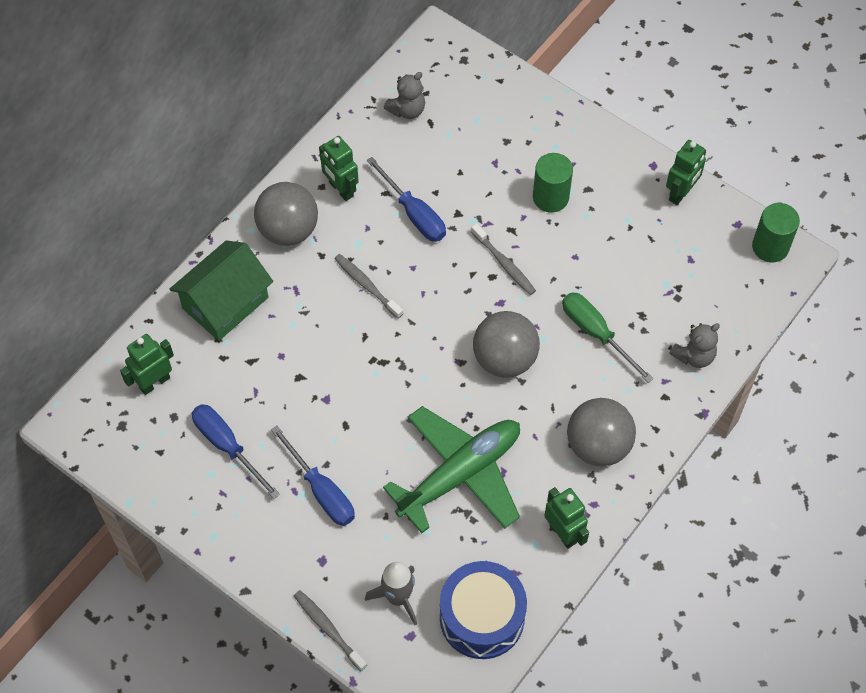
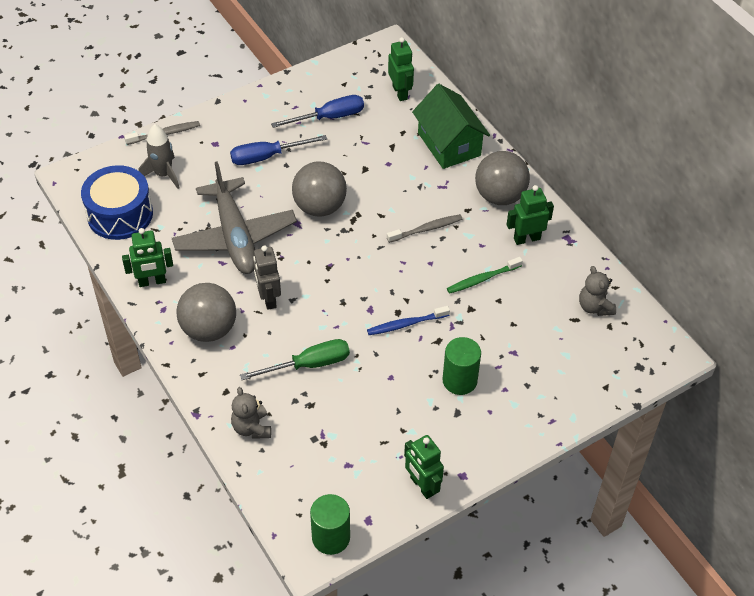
camera: 110 degrees right, 10 degrees down
blue screwdriver [367,157,446,242] -> green toothbrush [447,257,523,294]
green plane [383,406,520,533] -> grey plane [172,161,297,274]
grey toothbrush [471,224,536,295] -> blue toothbrush [367,306,450,335]
grey ball [473,311,540,378] -> grey ball moved to [292,161,347,217]
none -> grey robot [253,245,281,310]

